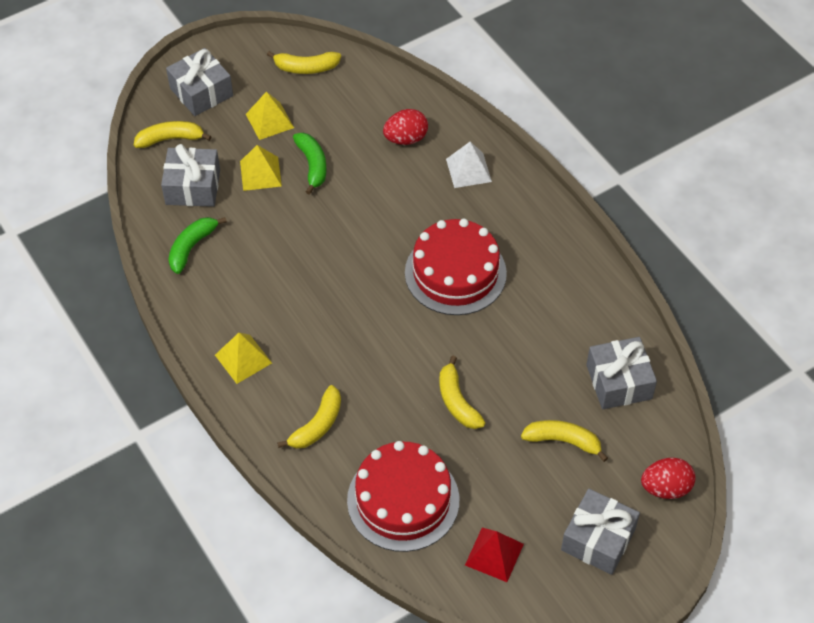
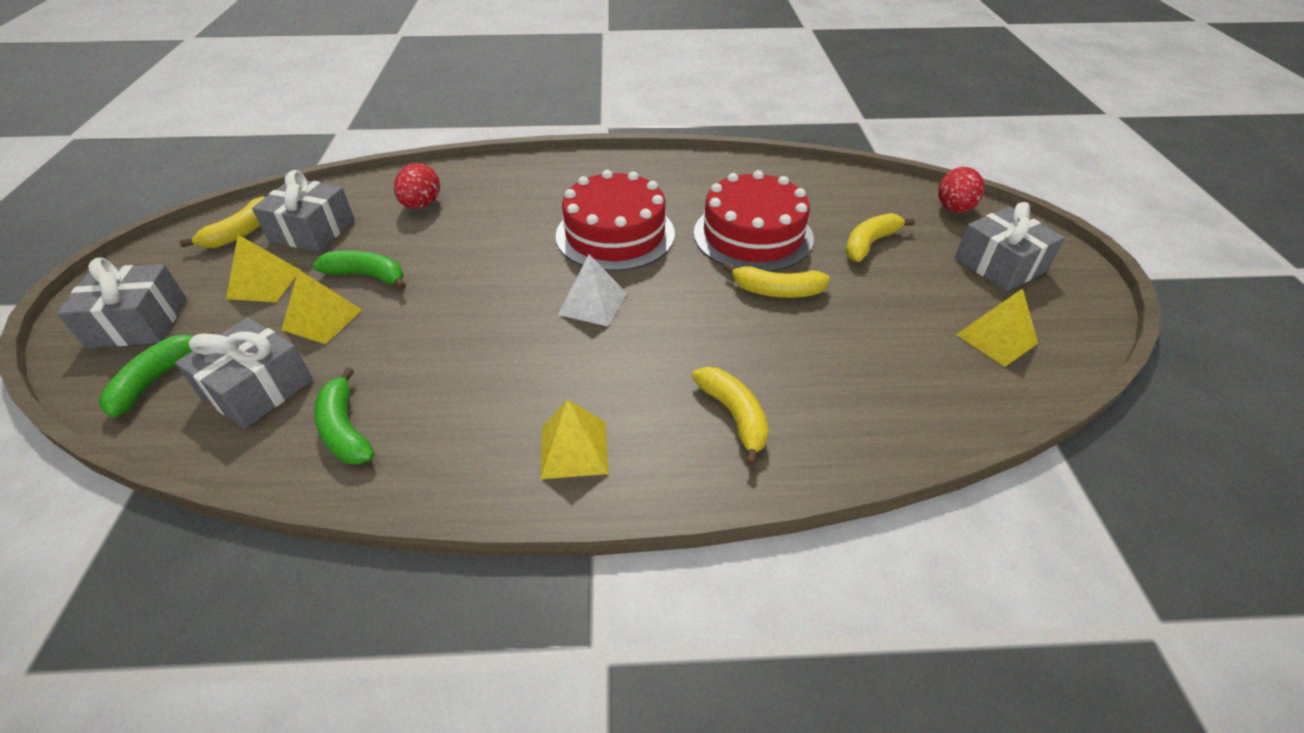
camera: 60 degrees left, 10 degrees down
yellow banana [134,121,212,148] -> green banana [99,332,214,418]
red cake [347,441,459,552] -> red cake moved to [694,170,814,272]
white pyramid [446,142,492,188] -> white pyramid moved to [558,254,627,326]
red pyramid [465,528,524,582] -> yellow pyramid [956,288,1038,367]
grey gift [586,337,657,409] -> grey gift moved to [252,170,355,252]

